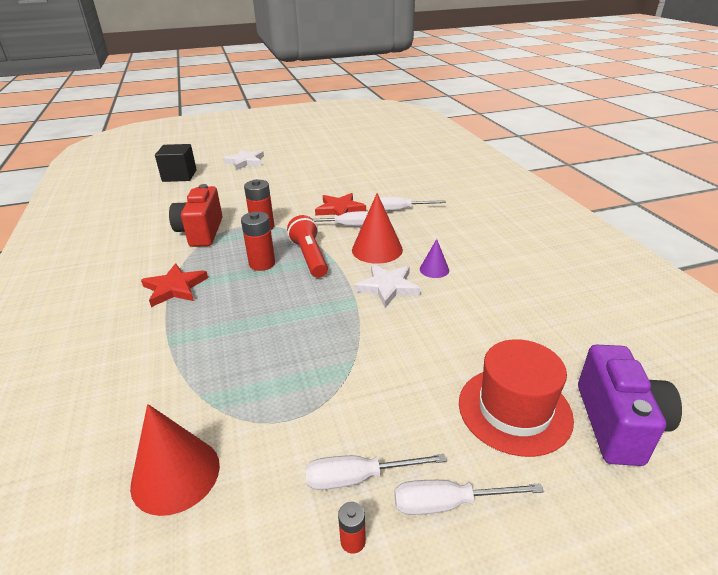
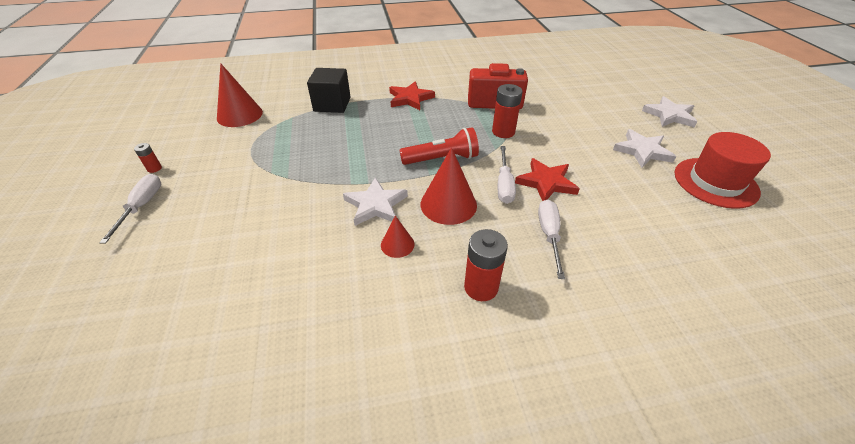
camera: 95 degrees right, 10 degrees up
black cube [155,144,197,182] -> black cube moved to [307,68,351,113]
red battery [241,212,275,271] -> red battery moved to [464,229,508,301]
white screwdriver [306,454,447,490] -> none
purple cone [420,239,449,278] -> red cone [381,216,415,258]
red hat [459,339,574,457] -> red hat moved to [674,132,771,209]
purple camera [578,345,682,466] -> none
none -> white star [613,129,676,168]

